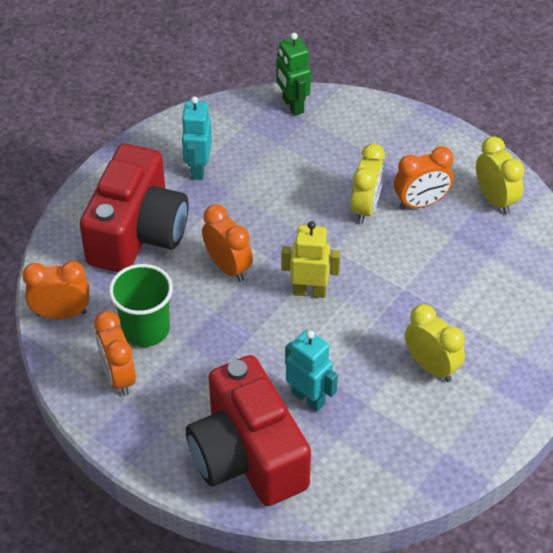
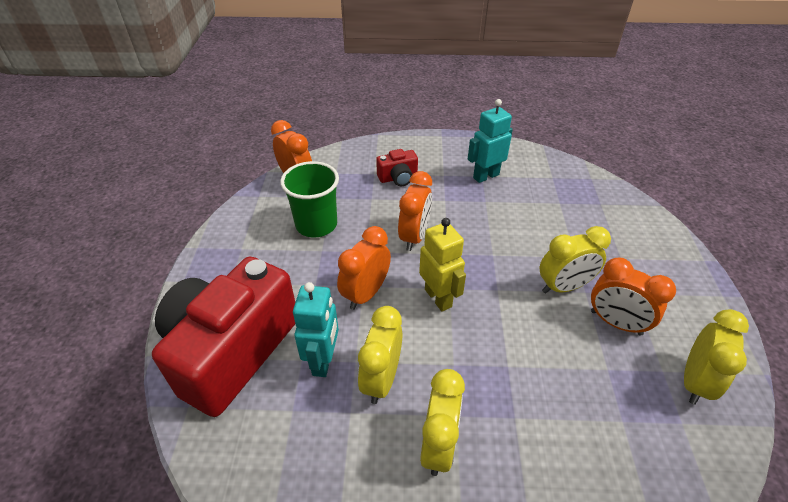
camera: 55 degrees right, 5 degrees down
red camera [80,144,189,272] -> red camera [376,149,418,186], size x0.41
orange clock [94,311,136,396] -> orange clock moved to [337,226,391,310]
green robot [277,33,311,116] -> none
none -> yellow clock [358,306,402,404]

